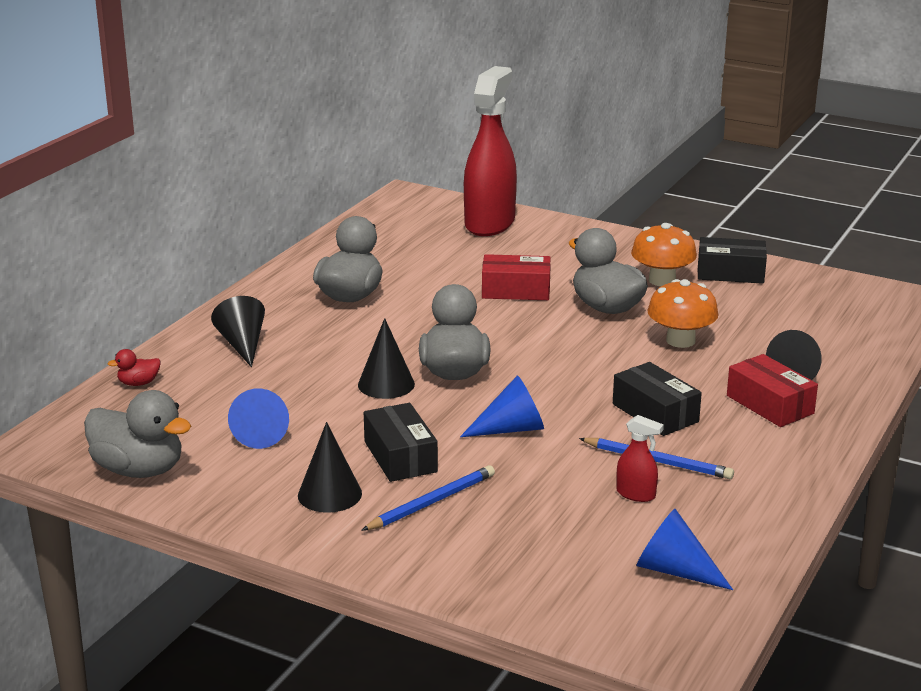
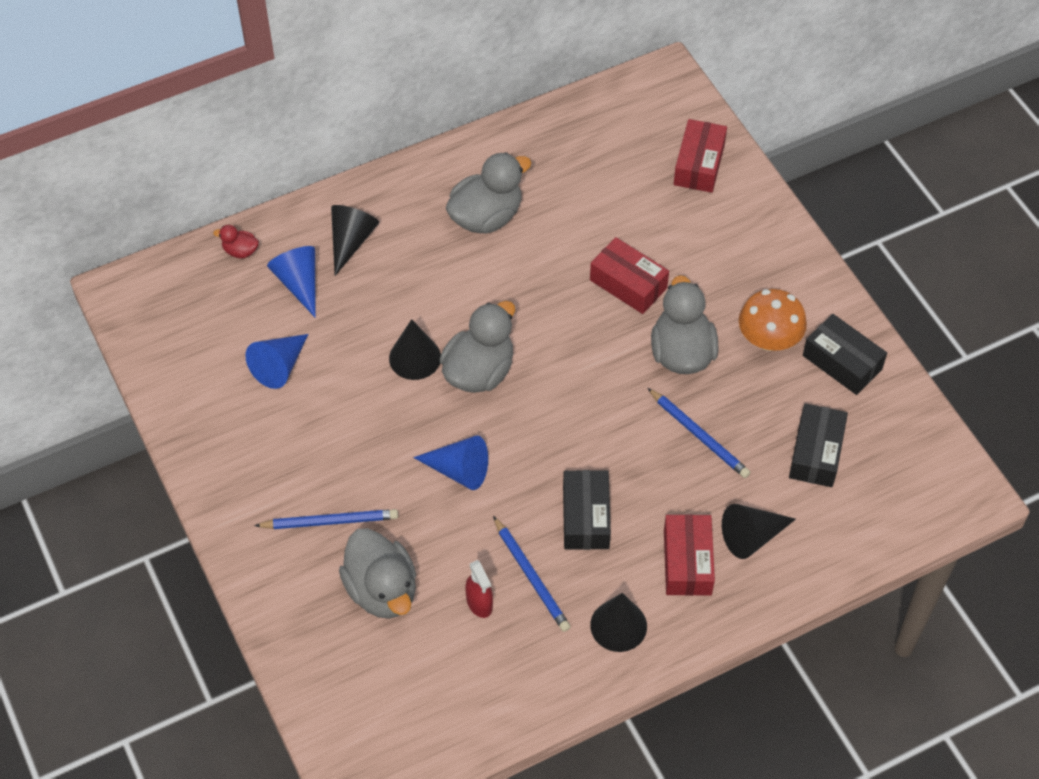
camera: 35 degrees right, 30 degrees up
grey duck [84,390,191,478] -> grey duck moved to [339,528,416,619]
black cone [298,422,362,513] -> black cone moved to [590,593,647,652]
black box [364,403,438,482] -> black box moved to [789,403,848,487]
red spray bottle [464,66,517,236] -> red box [674,119,727,193]
blue cone [637,509,733,590] -> blue cone moved to [267,246,316,318]
orange mushroom [648,279,718,348] -> blue pencil [648,388,751,478]

